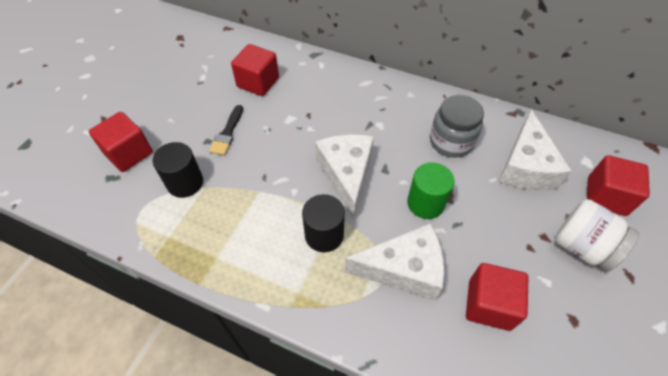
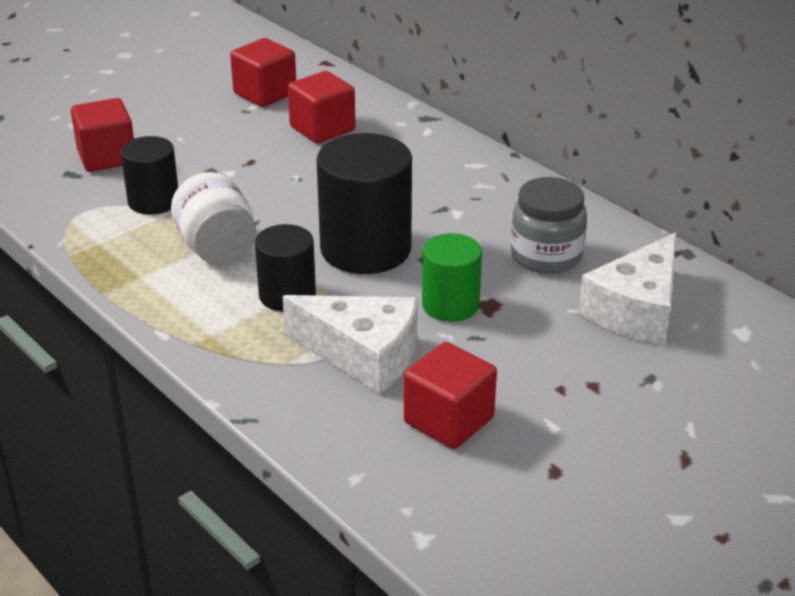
camera: 25 degrees right, 20 degrees down
black brush [209,105,243,155] -> none
white cheese [315,135,374,219] -> black cylinder [317,133,412,274]
white jar [554,199,640,272] -> white jar moved to [171,172,256,265]
red cube [587,155,650,216] -> red cube moved to [230,38,296,107]

